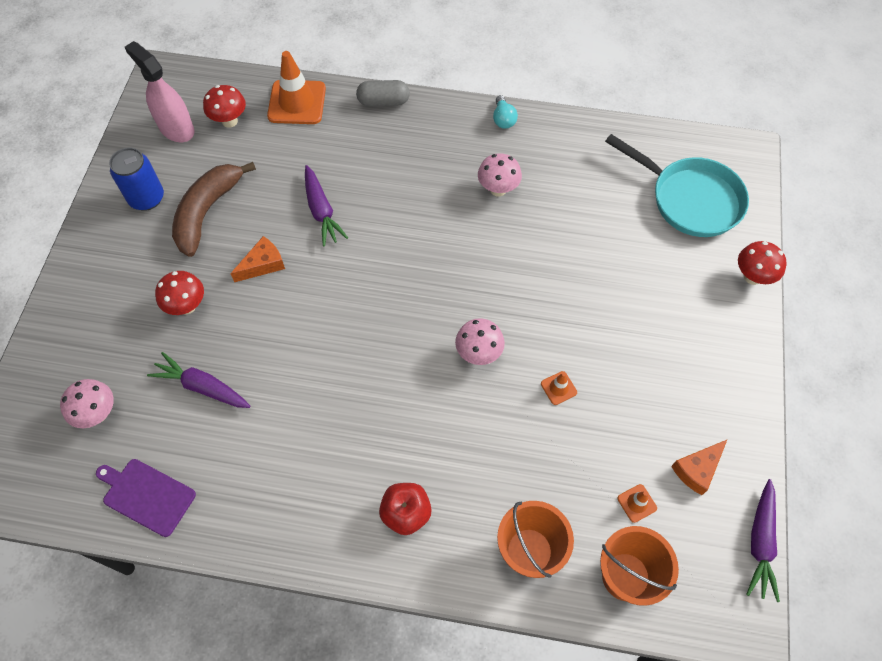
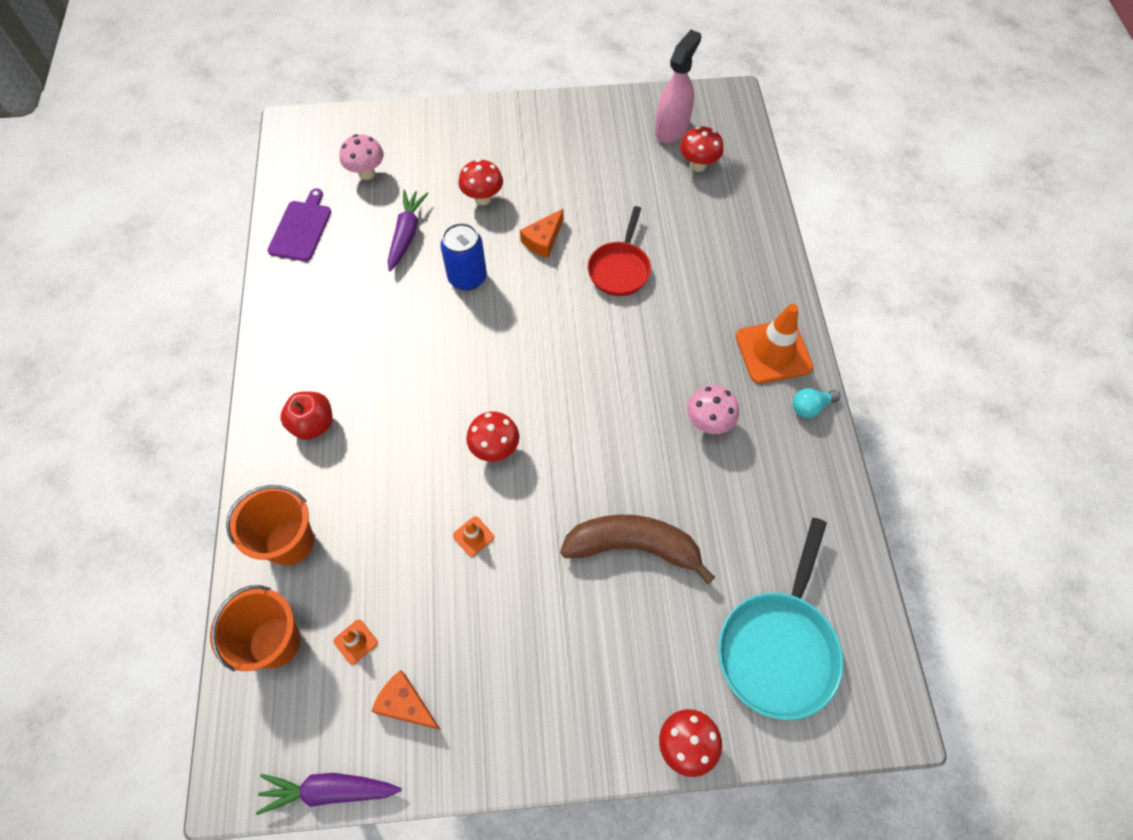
camera: 75 degrees right, 0 degrees up
blue can [109,147,164,211] -> blue can moved to [440,223,487,291]
brown banana [172,162,256,257] -> brown banana moved to [560,515,715,584]
orange cheese [230,236,285,282] -> orange cheese turned 90 degrees clockwise [520,208,564,258]
orange traffic cone [267,51,326,124] -> orange traffic cone moved to [736,304,813,384]
purple carrot [305,165,348,247] -> red pan [588,206,651,296]
grey capsule [356,80,410,106] -> none
pink mushroom [455,318,505,365] -> red mushroom [466,411,519,462]

